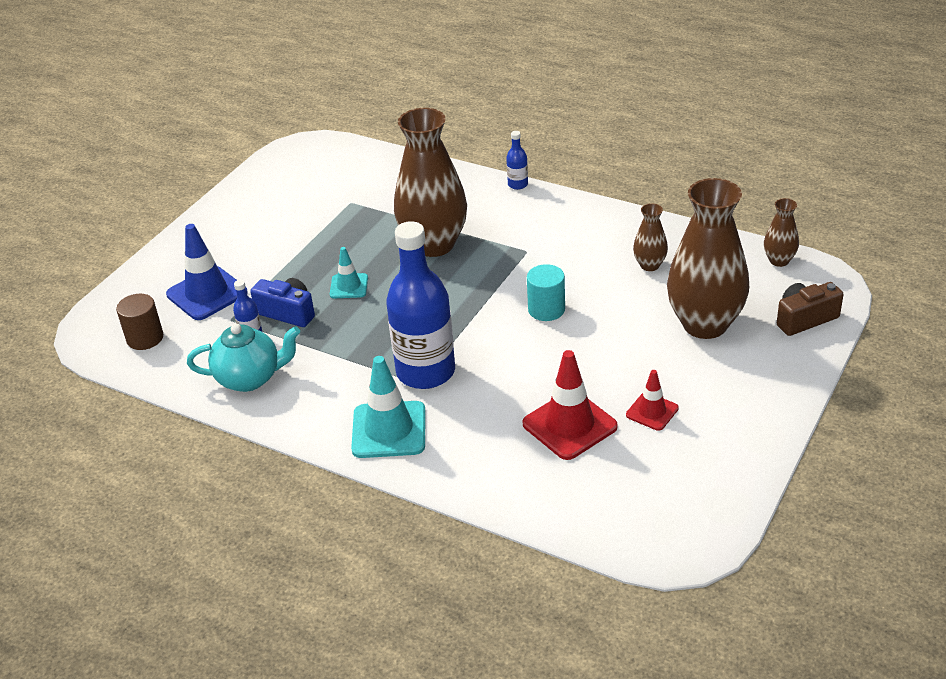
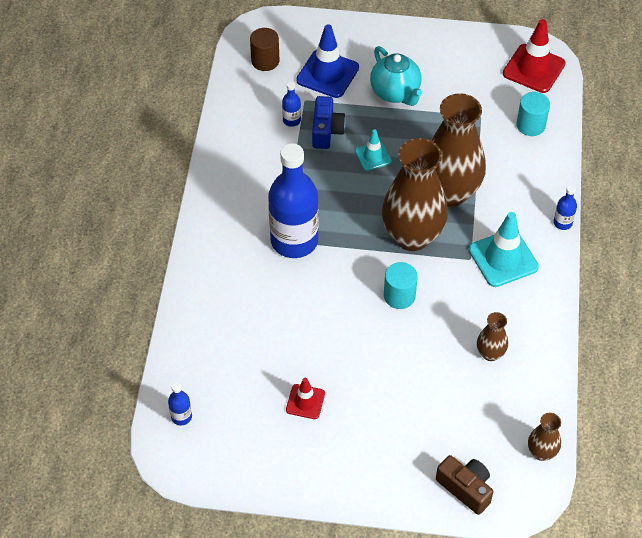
camera: 65 degrees right, 15 degrees up
turquoise teapot [187,324,300,392] -> turquoise teapot moved to [370,46,422,106]
turquoise traffic cone [351,356,425,458] -> turquoise traffic cone moved to [469,212,539,287]
red traffic cone [522,350,618,460] -> red traffic cone moved to [503,19,565,93]
brown vase [667,178,749,339] -> brown vase moved to [382,138,448,251]
none -> blue bottle [168,382,192,426]
none -> turquoise cylinder [516,92,550,136]

